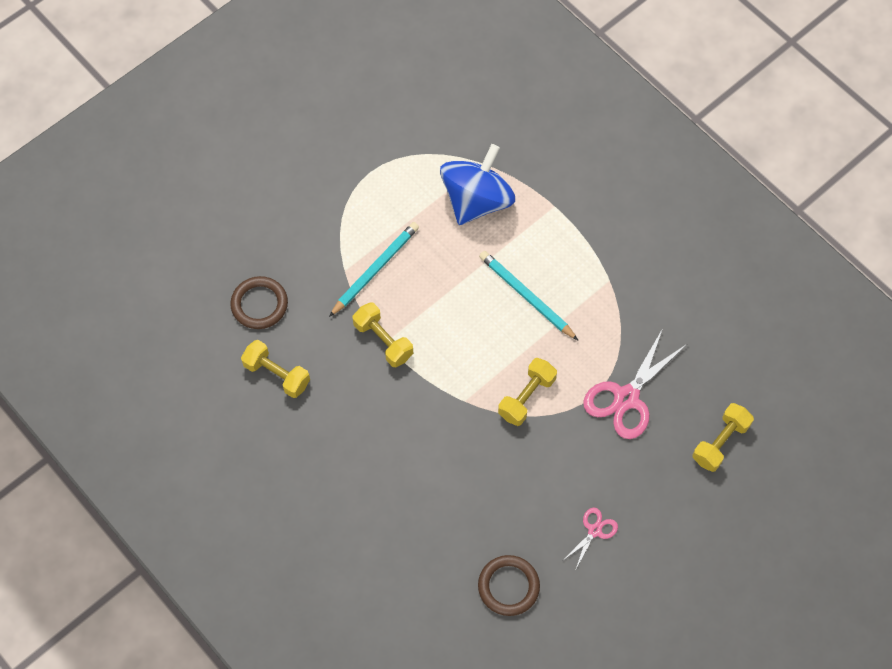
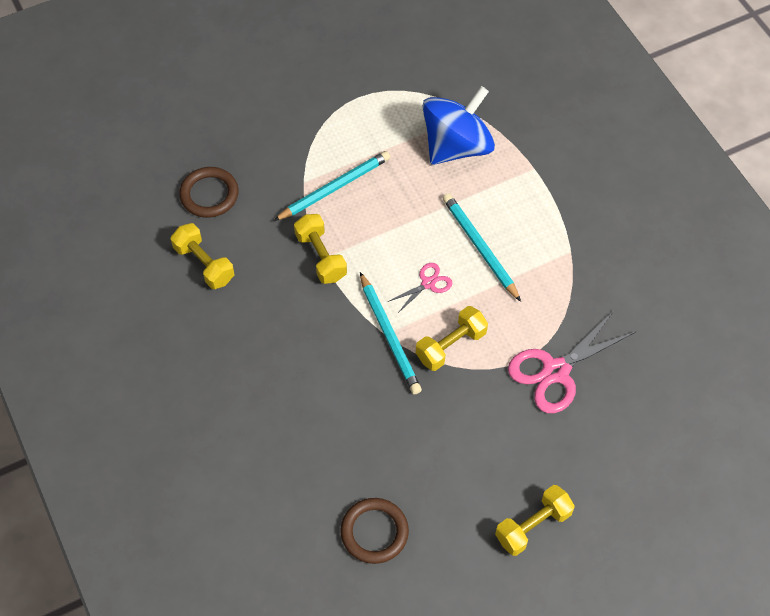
camera: 15 degrees right, 5 degrees down
pink scissors [562,508,618,568] -> pink scissors moved to [388,263,452,313]
yellow dumbbell [693,403,754,472] -> yellow dumbbell moved to [495,485,575,556]
none -> turquoise pencil [360,272,422,394]

